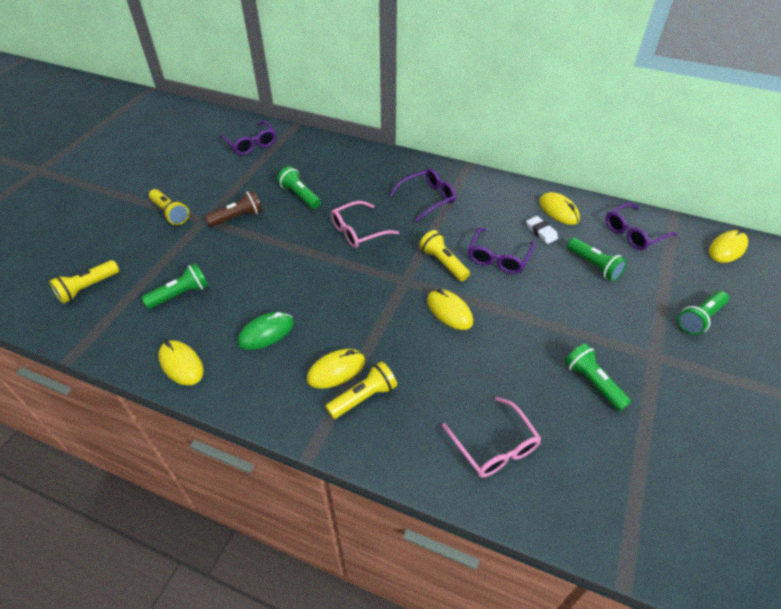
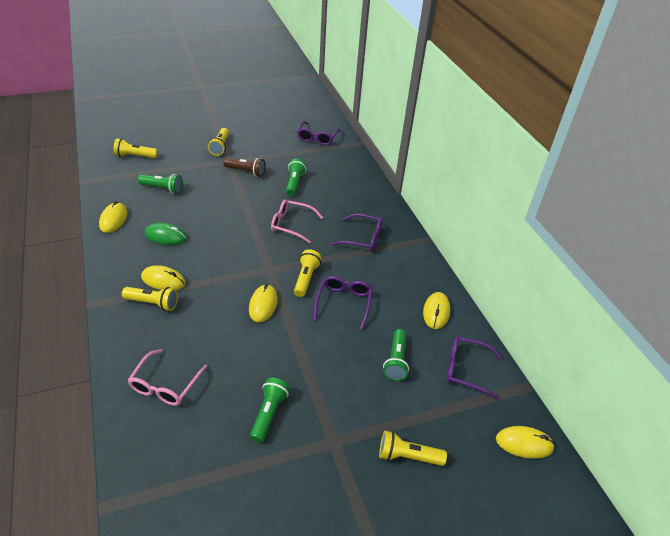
camera: 45 degrees right, 5 degrees down
purple glasses [468,228,535,274] -> purple glasses turned 120 degrees clockwise [314,276,373,330]
white eraser [526,216,558,244] -> none
green flashlight [678,291,729,335] -> yellow flashlight [379,431,447,466]

